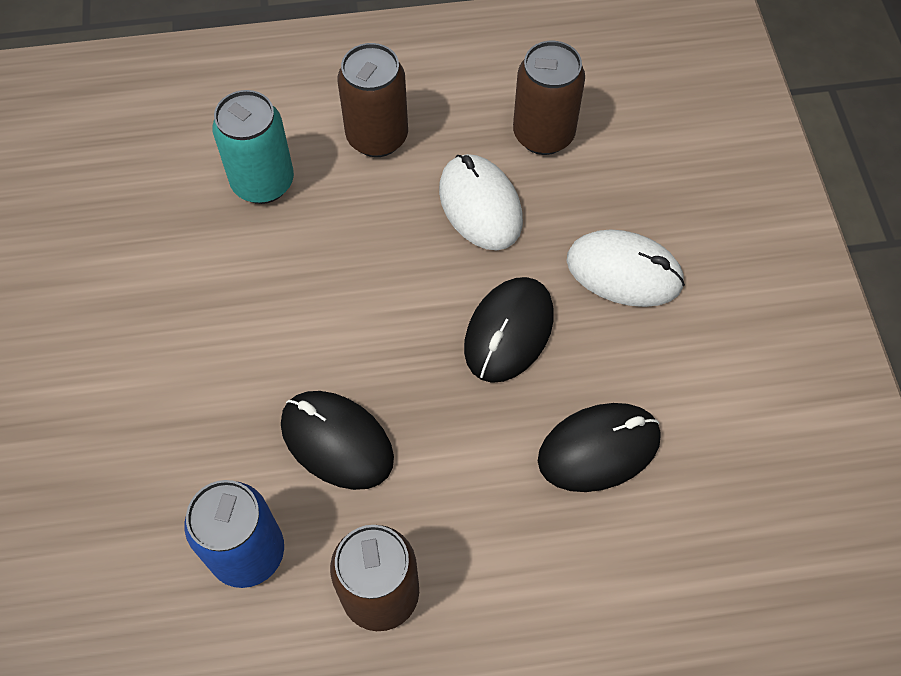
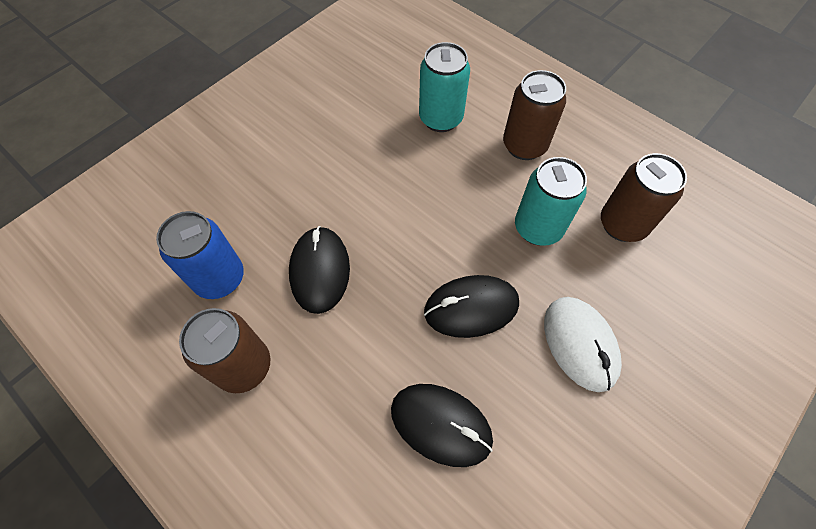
camera: 50 degrees right, 0 degrees up
white mouse [439,154,523,250] -> turquoise can [515,157,587,246]

